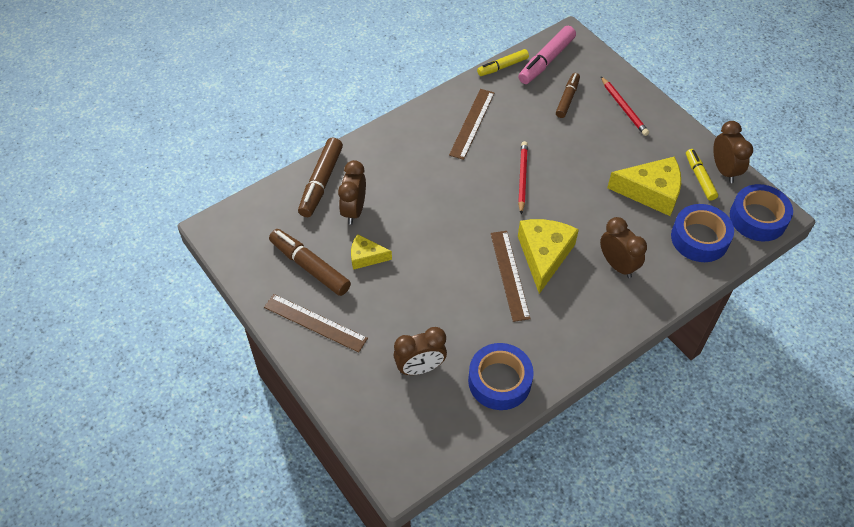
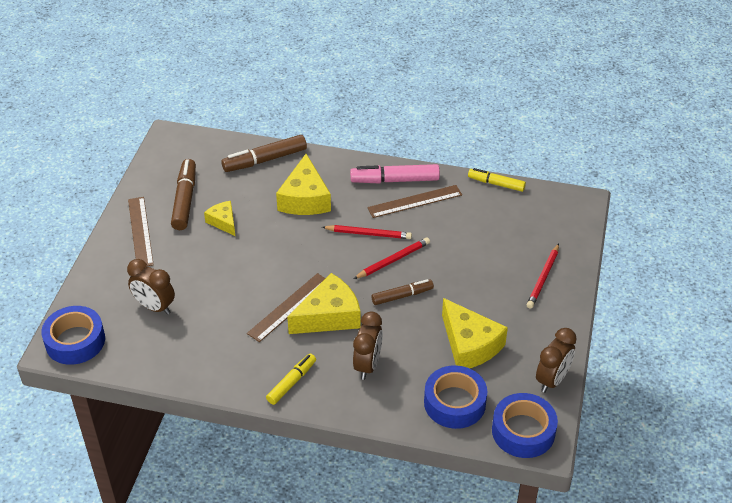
camera: 50 degrees right, 10 degrees down
brown clock [338,160,366,225] -> none
blue tape [468,343,534,410] -> blue tape moved to [41,306,105,365]
pink marker [518,26,576,84] -> pink marker moved to [350,164,440,184]
brown marker [556,73,580,118] -> brown marker moved to [372,279,434,305]
yellow marker [686,149,718,201] -> yellow marker moved to [266,354,316,405]
none -> yellow cheese [276,154,331,215]
none -> red pencil [322,225,412,239]

